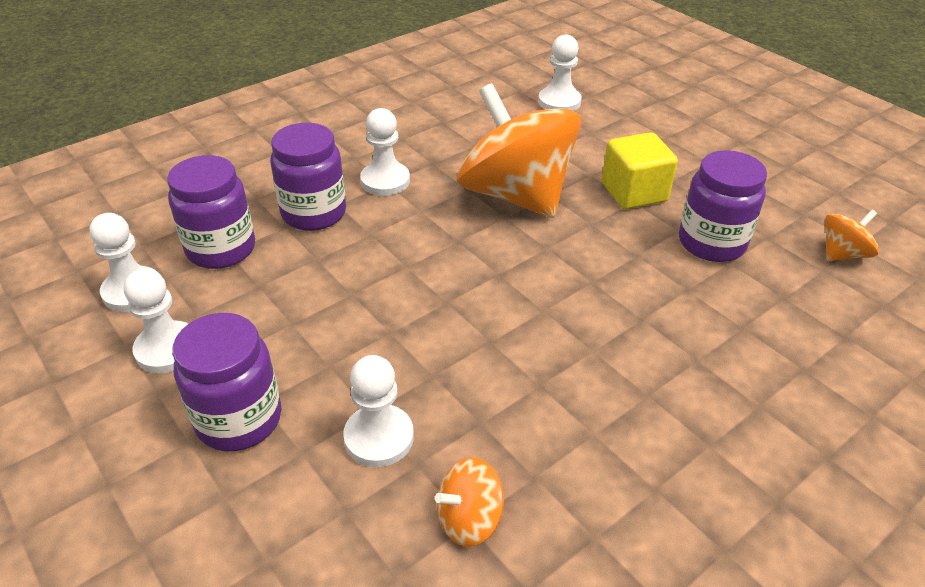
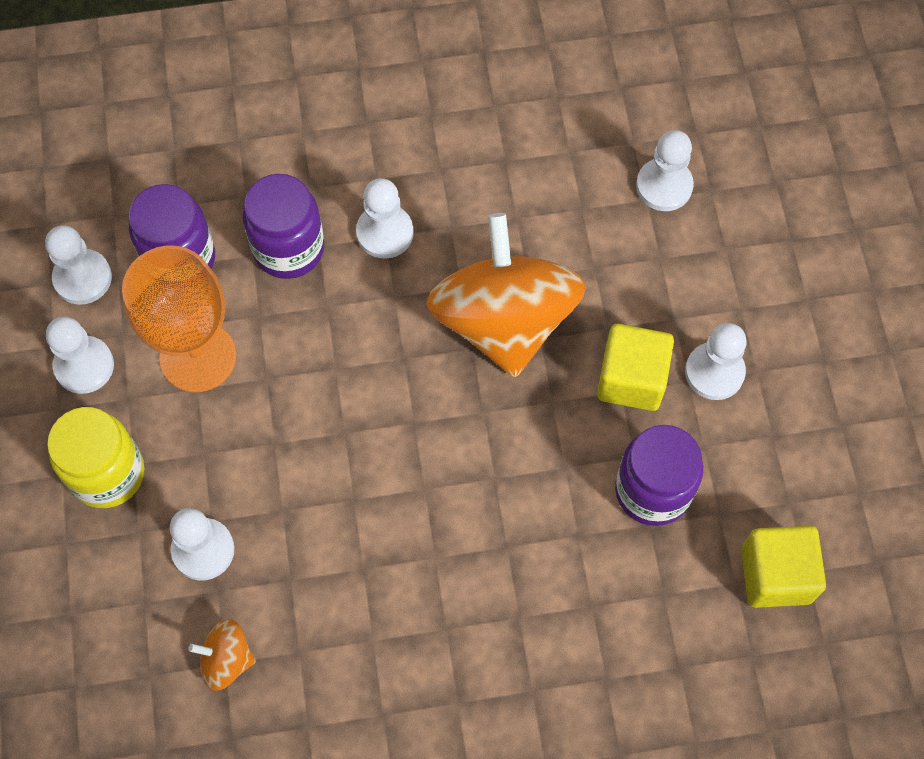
camera: 30 degrees right, 25 degrees up
purple jar [172,313,281,451] -> yellow jar [47,407,144,508]
orange spinning top [825,209,879,261] -> yellow cube [741,526,826,608]
none -> orange goblet [122,246,236,392]
none -> white pawn [685,323,747,400]

